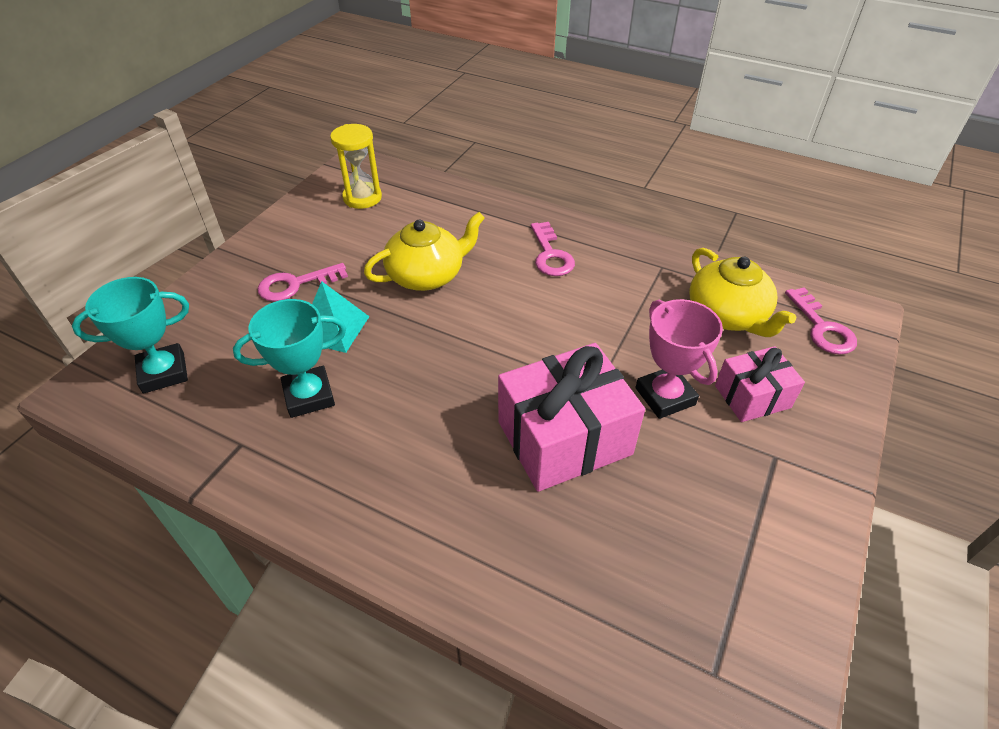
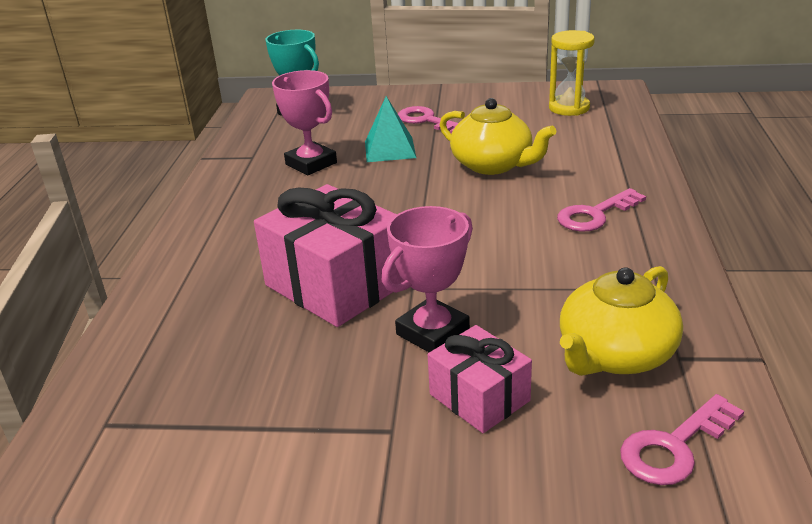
camera: 70 degrees right, 15 degrees down
turquoise trophy [233,299,346,418] -> pink trophy [272,70,337,175]

